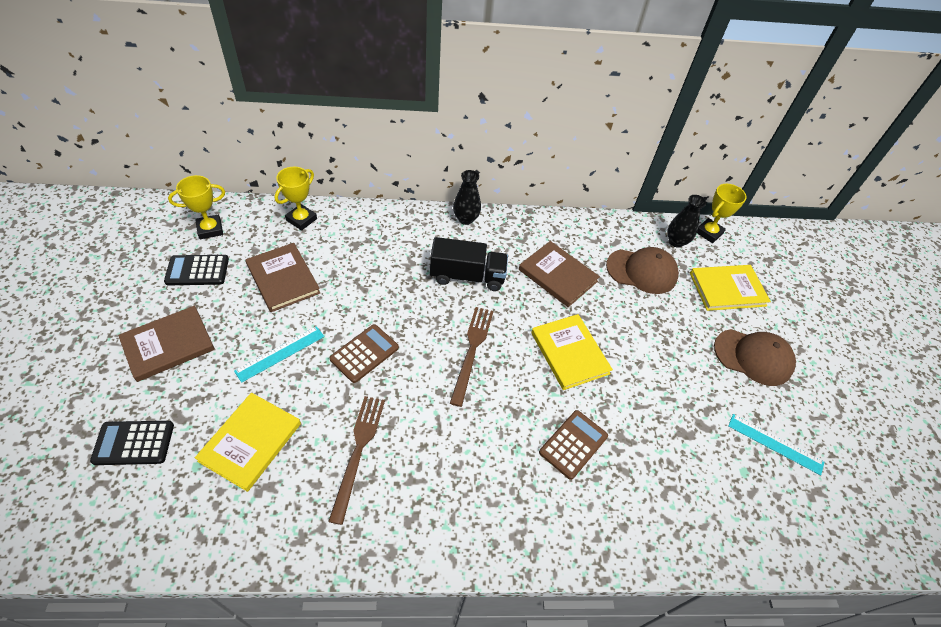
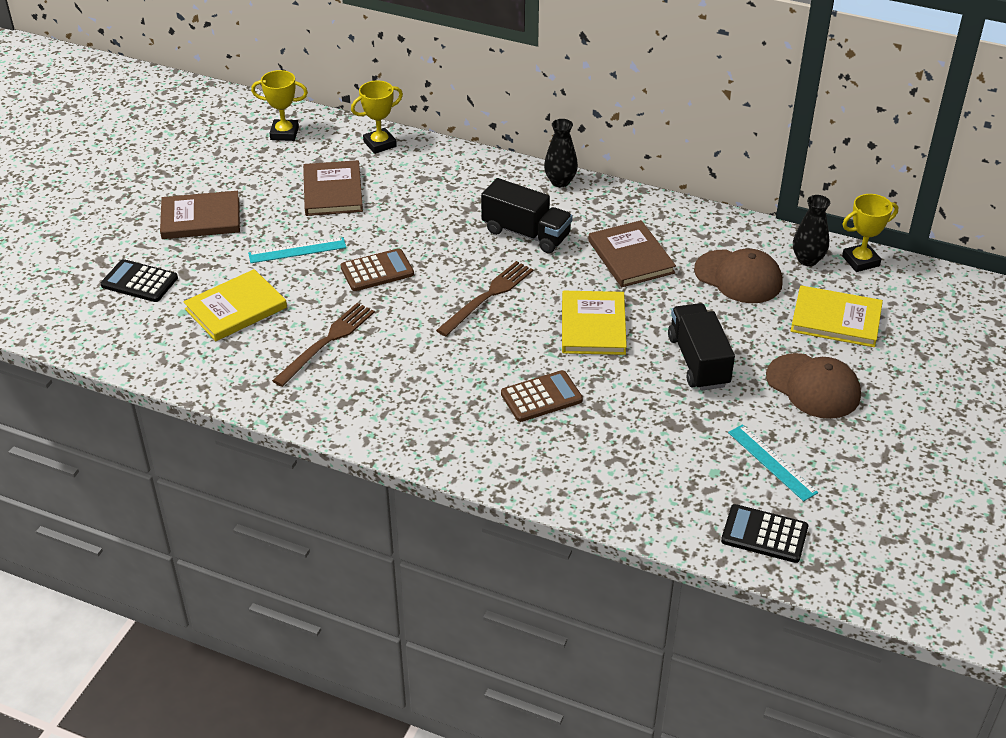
camera: 30 degrees right, 10 degrees down
black calculator [164,255,229,285] -> black calculator moved to [721,504,808,563]
none -> black truck [668,303,735,391]

